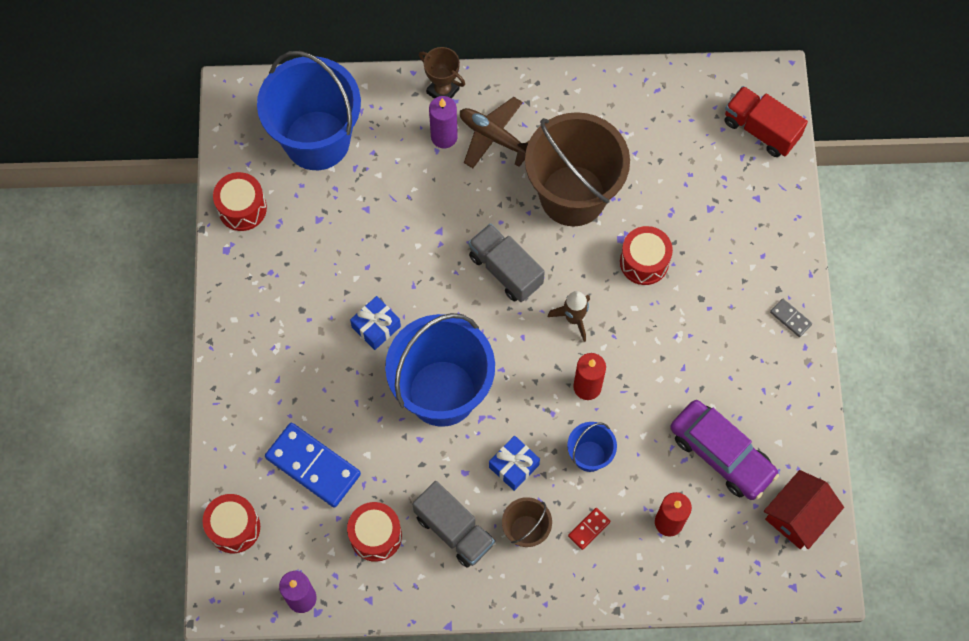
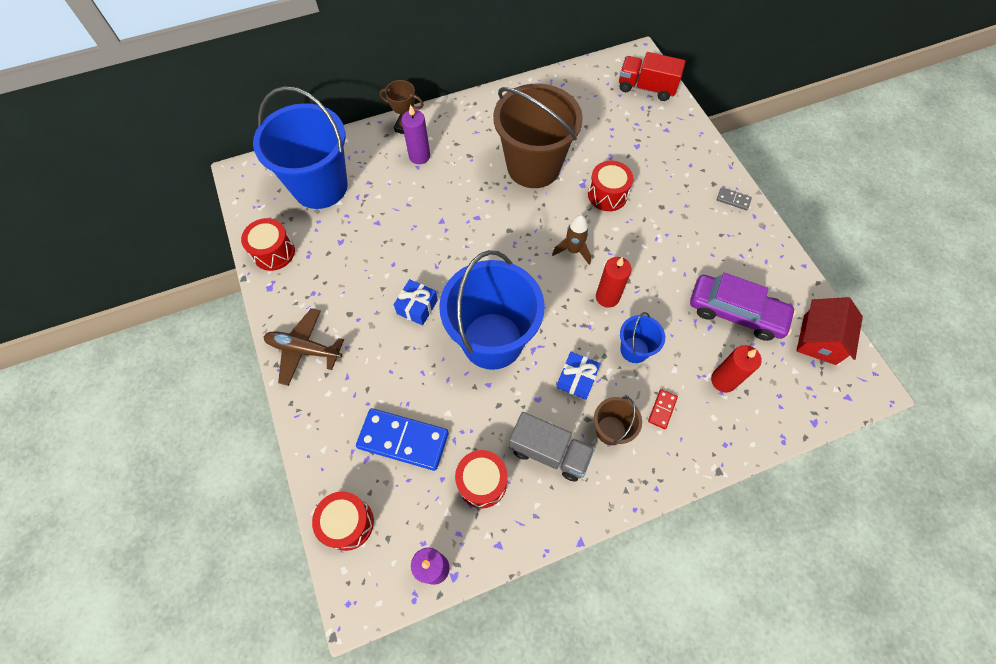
camera: 20 degrees left, 5 degrees down
brown plane [460,97,529,168] -> brown plane moved to [263,308,344,386]
grey truck [468,223,545,302] -> none

